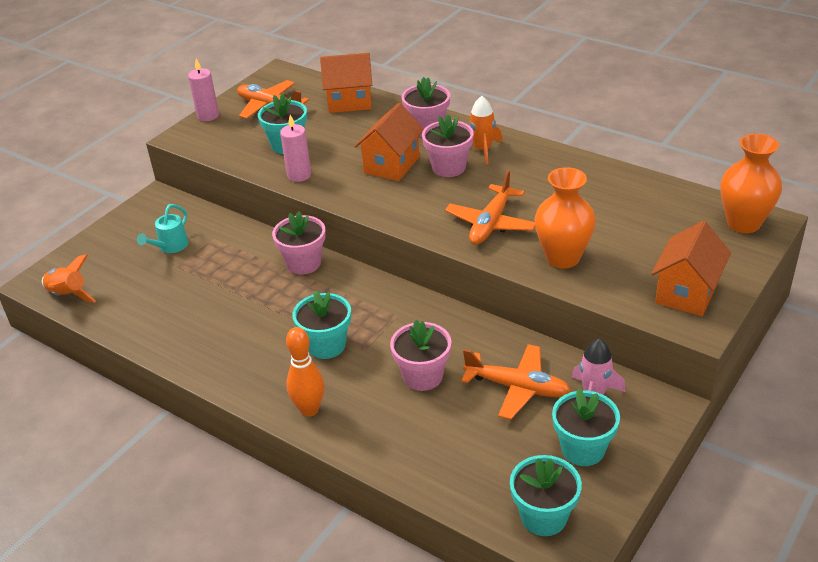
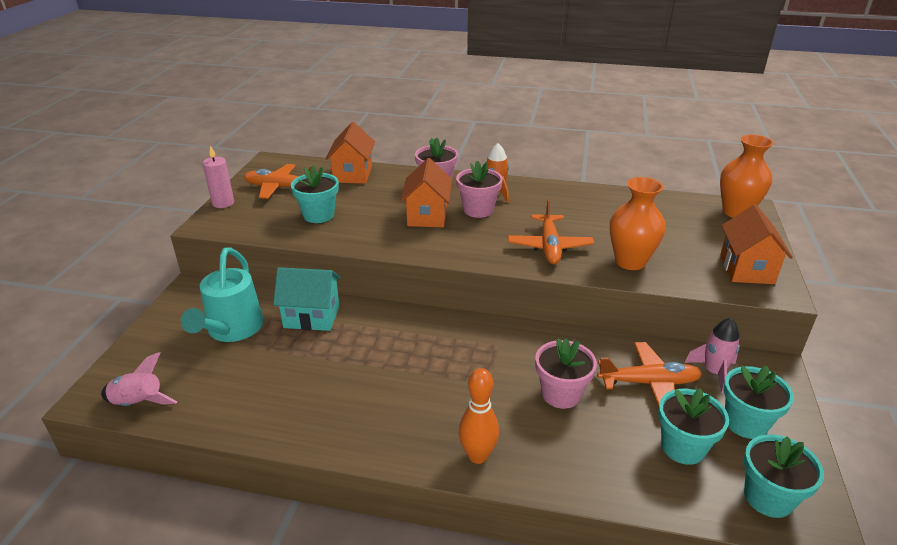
camera: 25 degrees left, 5 degrees down
orange rocket [42,254,96,303] -> pink rocket [101,352,178,406]
turquoise watering can [137,204,188,253] -> turquoise watering can [181,247,264,342], size x1.81
pink flower pot [272,212,326,275] -> none
pink candle [280,115,311,182] -> none
turquoise flower pot [293,290,351,359] -> turquoise flower pot moved to [658,388,729,465]
orange house [320,53,372,113] -> orange house turned 60 degrees counterclockwise [325,122,375,184]
none -> turquoise house [273,267,341,331]

